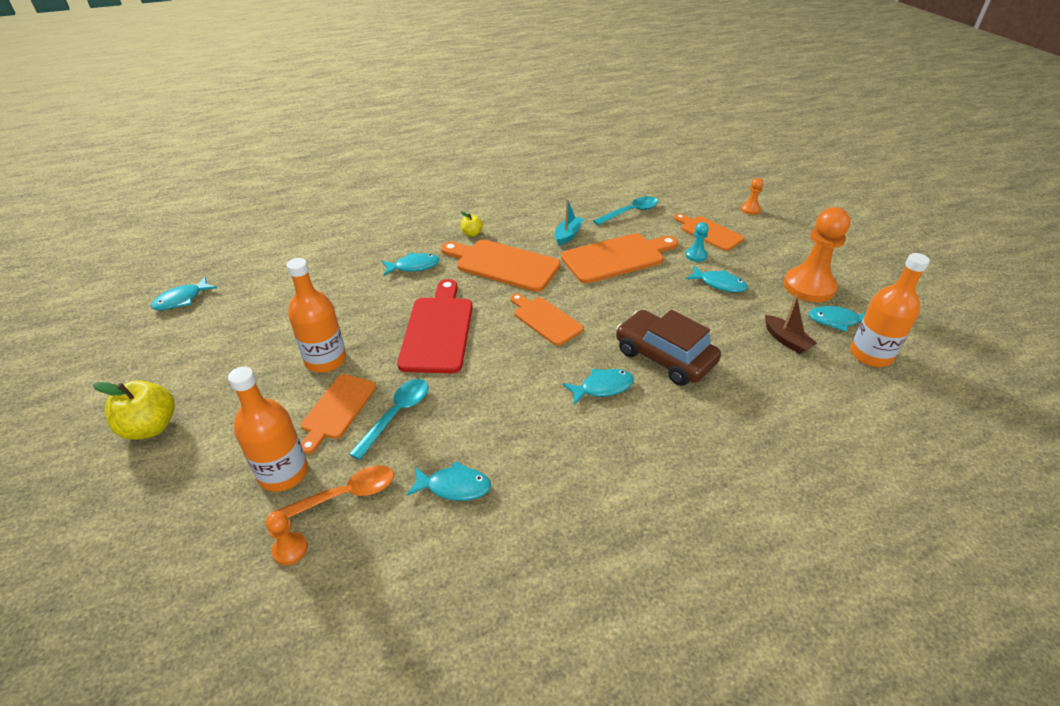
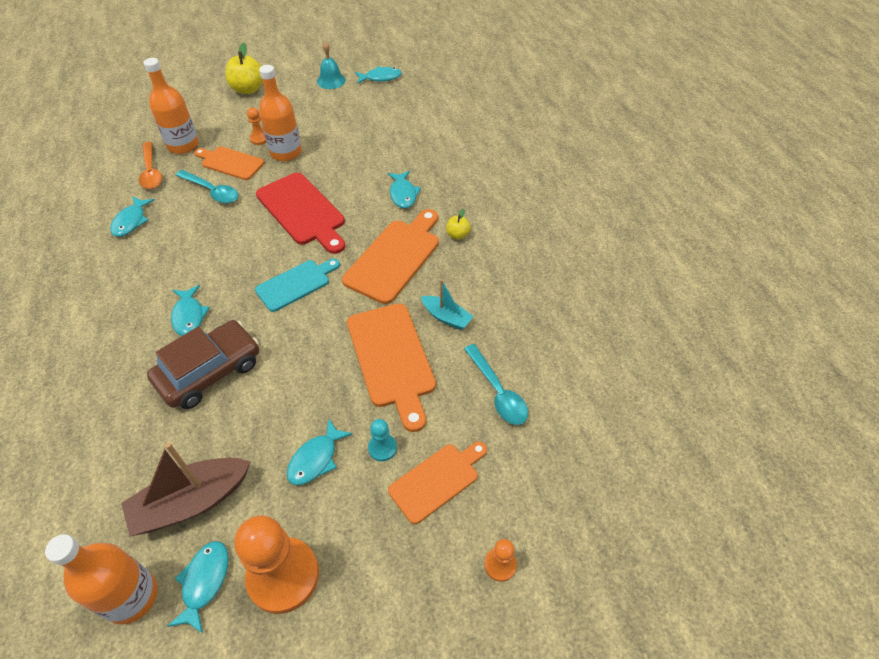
camera: 95 degrees right, 10 degrees up
turquoise fish [151,277,217,311] -> turquoise fish turned 120 degrees clockwise [355,66,402,84]
orange pawn [266,511,308,565] -> orange pawn moved to [247,108,266,145]
red cutting board [397,279,473,373] -> red cutting board turned 45 degrees clockwise [256,172,345,254]
orange cutting board [510,293,584,346] -> turquoise cutting board [255,259,340,312]
brown boat [765,295,817,354] -> brown boat [121,442,251,536], size x1.75
none -> turquoise bell [317,41,346,89]

